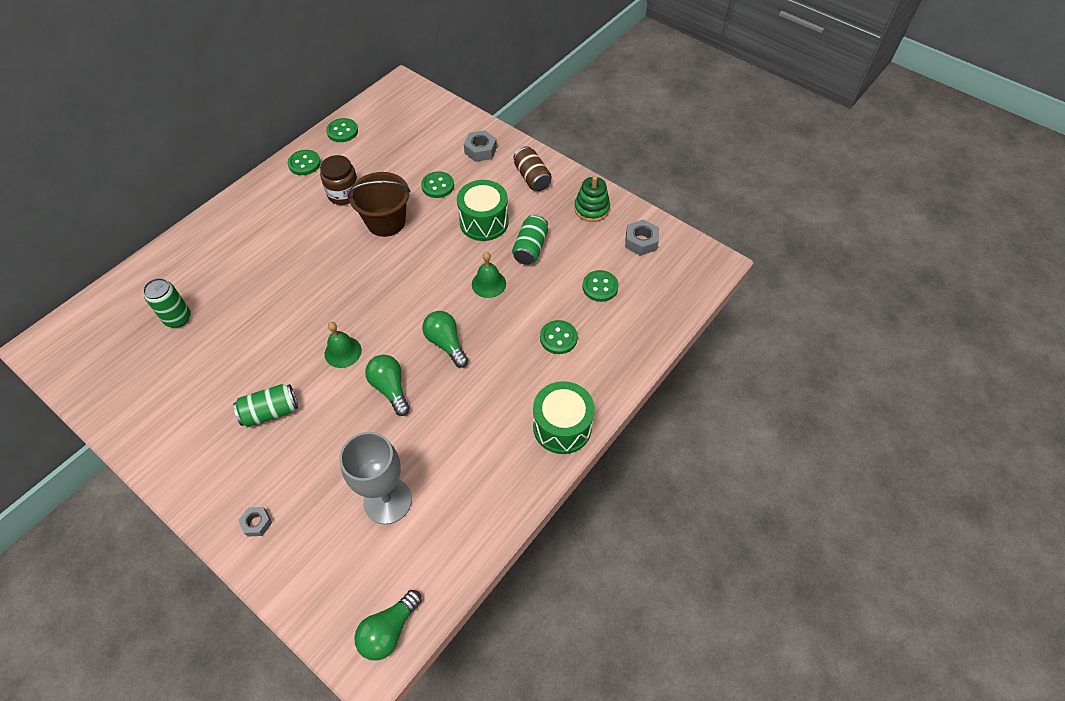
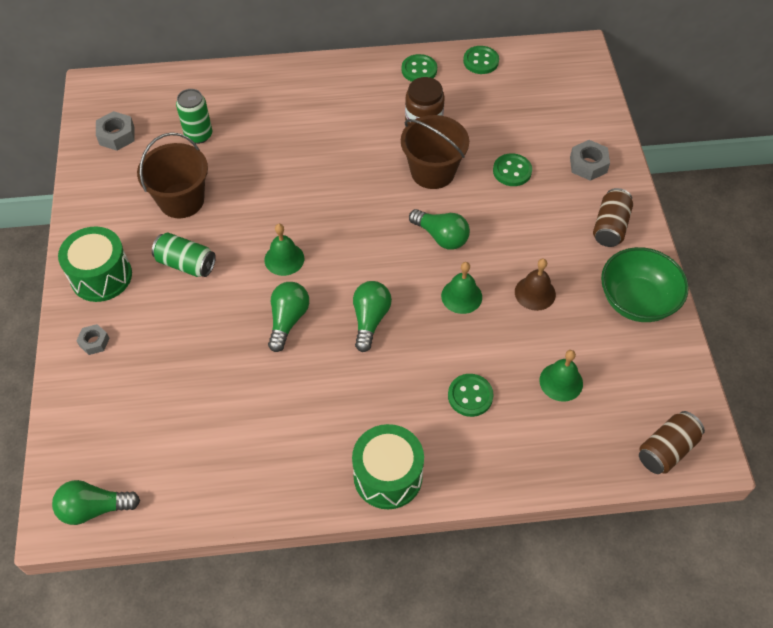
camera: 45 degrees right, 0 degrees up
grey goblet [339,432,412,524] -> none
green drum [457,180,509,241] -> green drum moved to [58,227,132,302]
green can [512,214,548,265] -> brown bell [515,259,556,311]
green stacking toy [574,176,610,222] -> green bowl [601,247,689,322]
green button [582,270,619,302] -> green bell [539,350,583,402]
grey nut [625,219,659,256] -> grey nut moved to [96,111,135,151]
none -> brown bucket [137,132,208,218]
none -> green light bulb [409,209,470,250]
none -> brown can [639,411,705,474]

